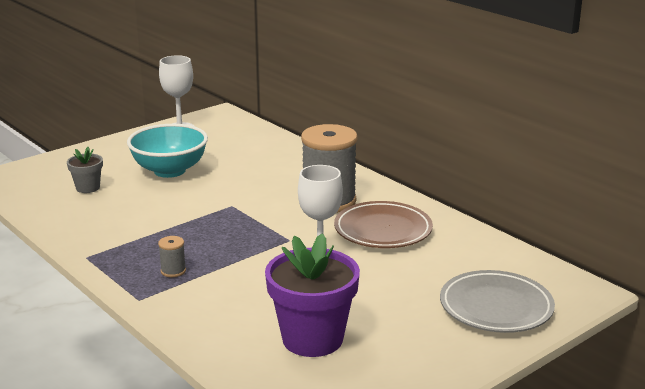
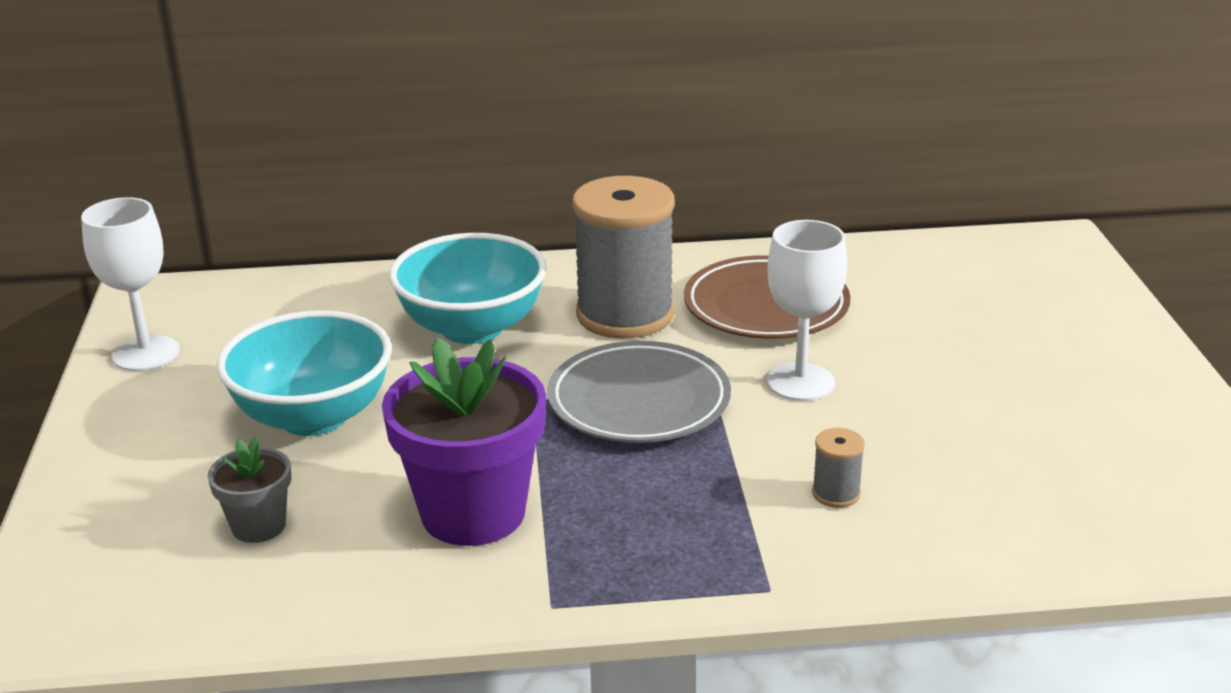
camera: 55 degrees left, 5 degrees up
grey spool [158,236,186,277] -> grey spool moved to [812,428,865,508]
purple flower pot [265,233,360,357] -> purple flower pot moved to [382,338,546,546]
grey plate [440,270,555,333] -> grey plate moved to [547,341,731,443]
none -> turquoise bowl [389,233,547,344]

